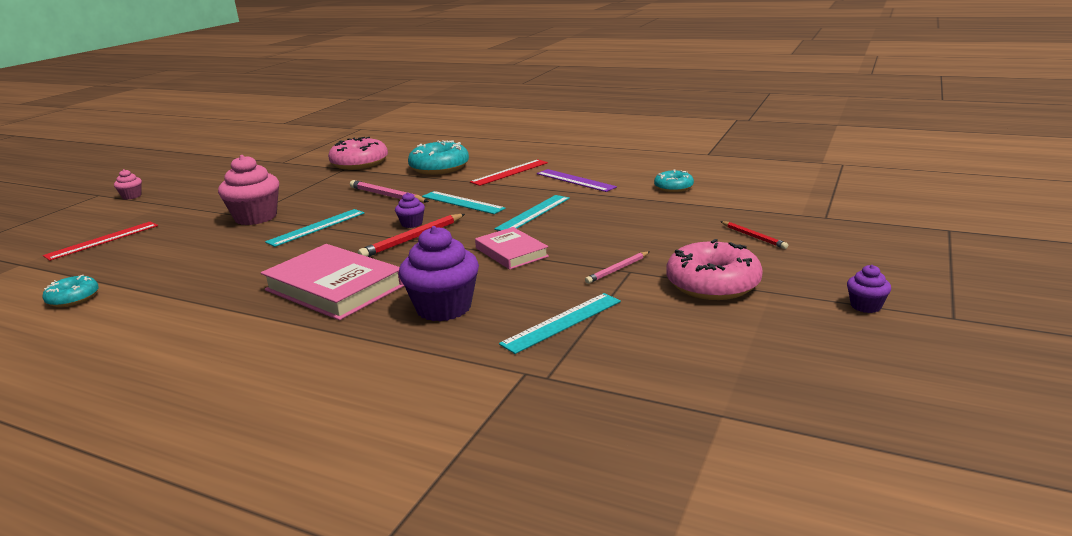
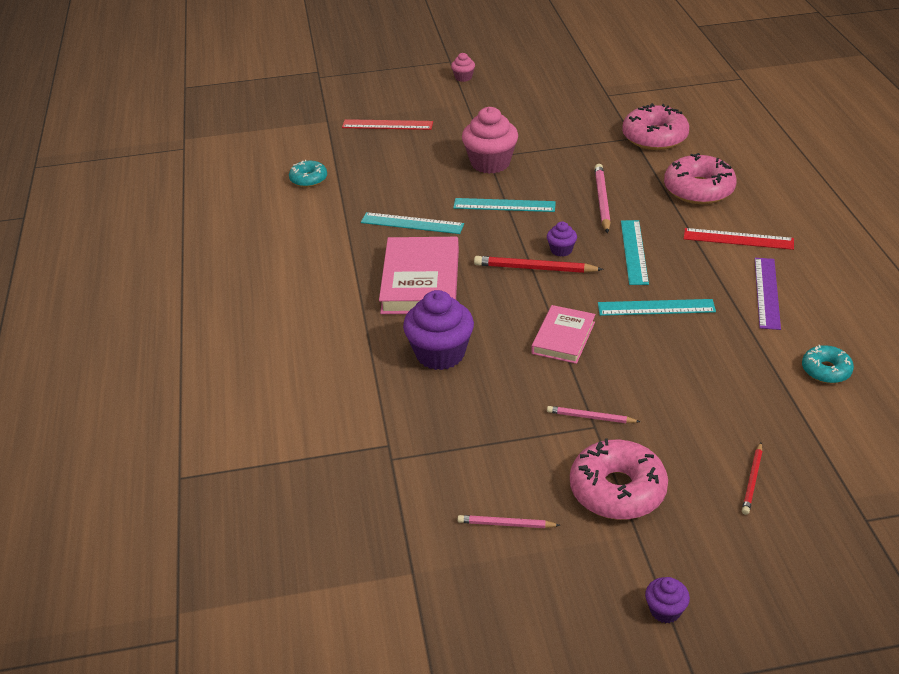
camera: 55 degrees right, 15 degrees up
turquoise donut [408,140,469,175] -> pink donut [664,153,737,204]
turquoise ruler [499,293,621,354] -> turquoise ruler moved to [361,212,464,234]
none -> pink pencil [458,515,560,528]

